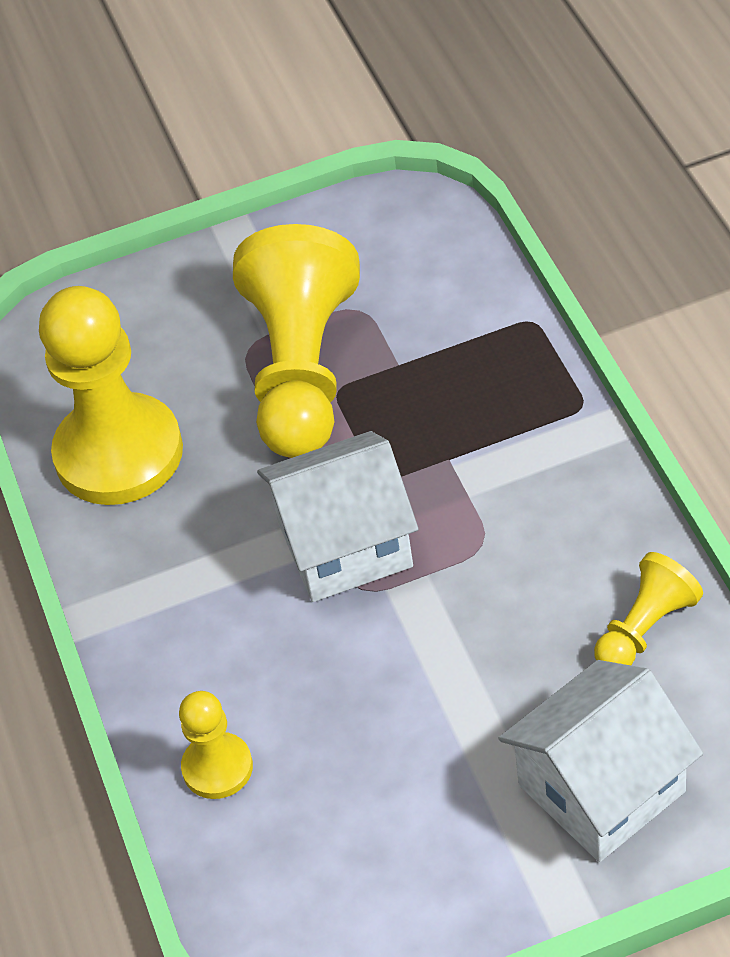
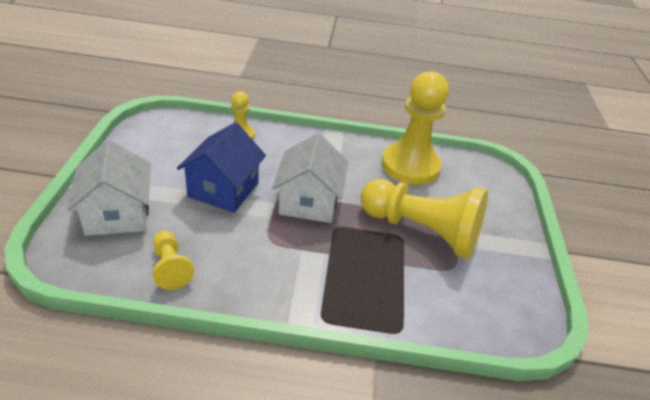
camera: 105 degrees right, 10 degrees down
none -> blue house [177,122,266,213]

